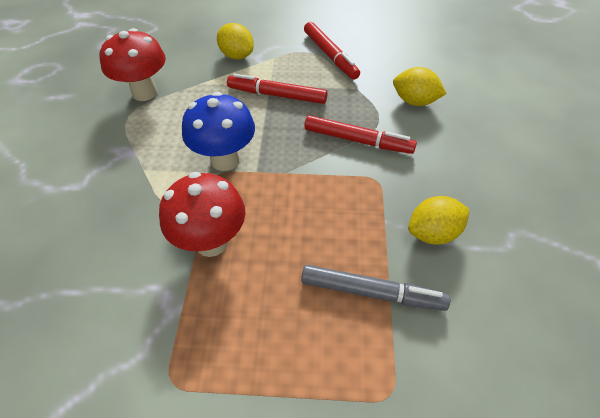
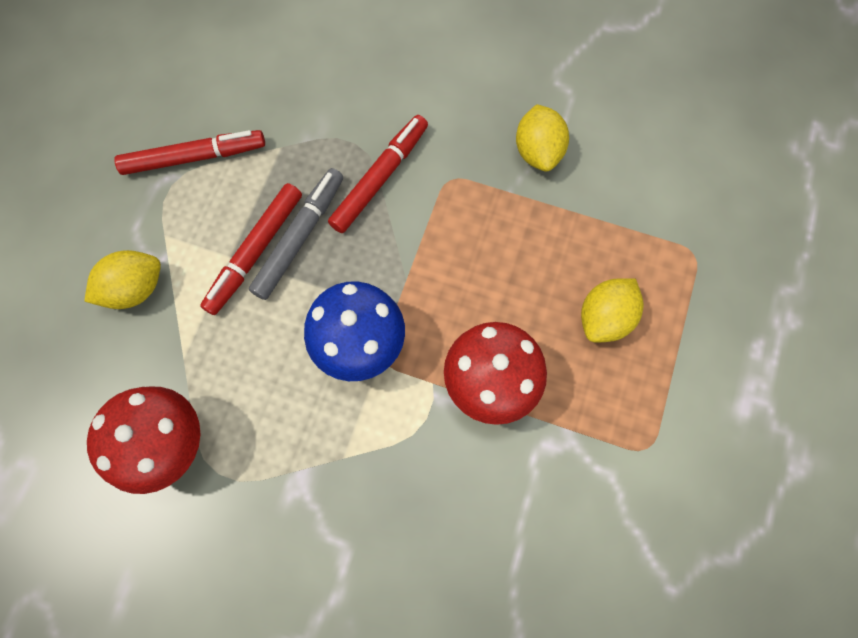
camera: 75 degrees left, 20 degrees up
grey marker [301,265,450,311] -> grey marker moved to [249,168,343,300]
yellow lemon [393,67,447,106] -> yellow lemon moved to [581,278,644,342]

